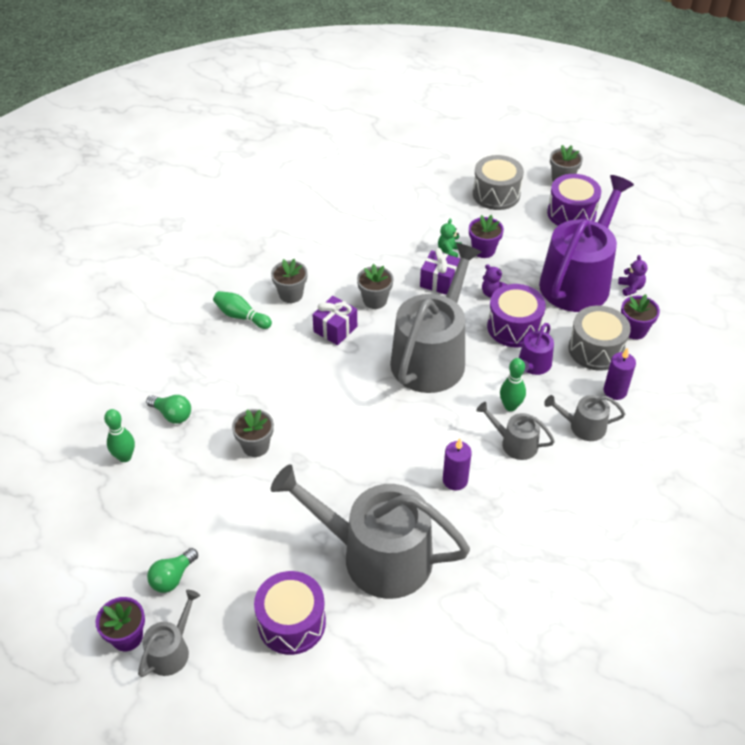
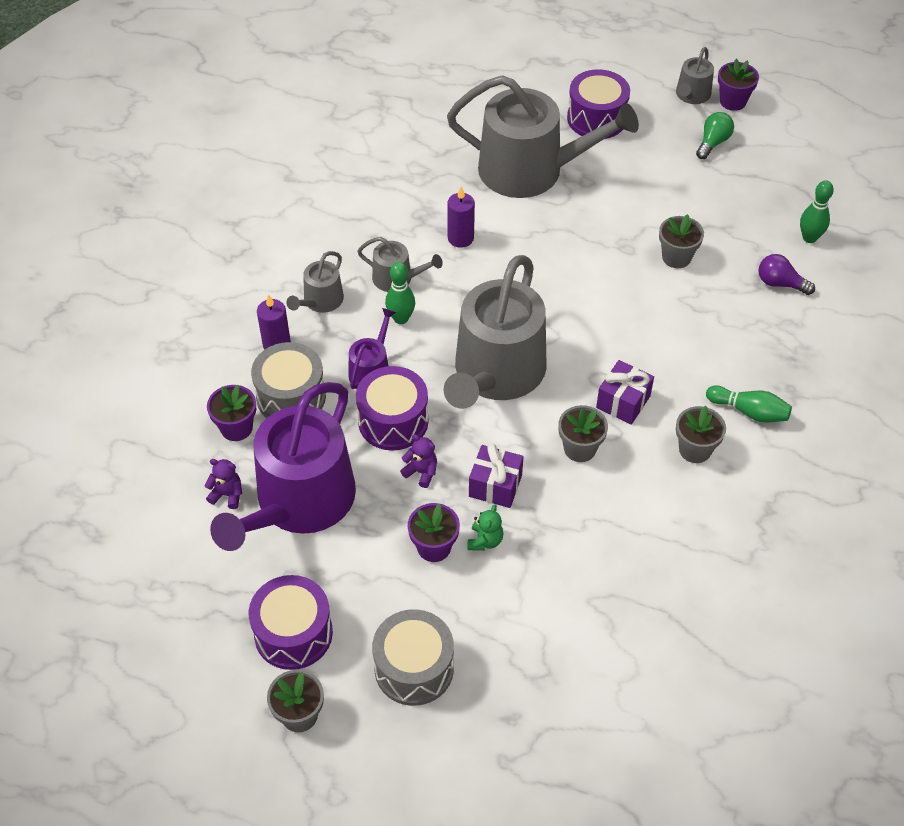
camera: 175 degrees right, 5 degrees up
green light bulb [146,395,191,424] -> purple light bulb [759,254,815,295]
grey watering can [544,395,625,441] -> grey watering can turned 120 degrees clockwise [287,251,344,313]
purple teddy bear [618,255,648,296] -> purple teddy bear turned 120 degrees clockwise [204,459,242,509]

